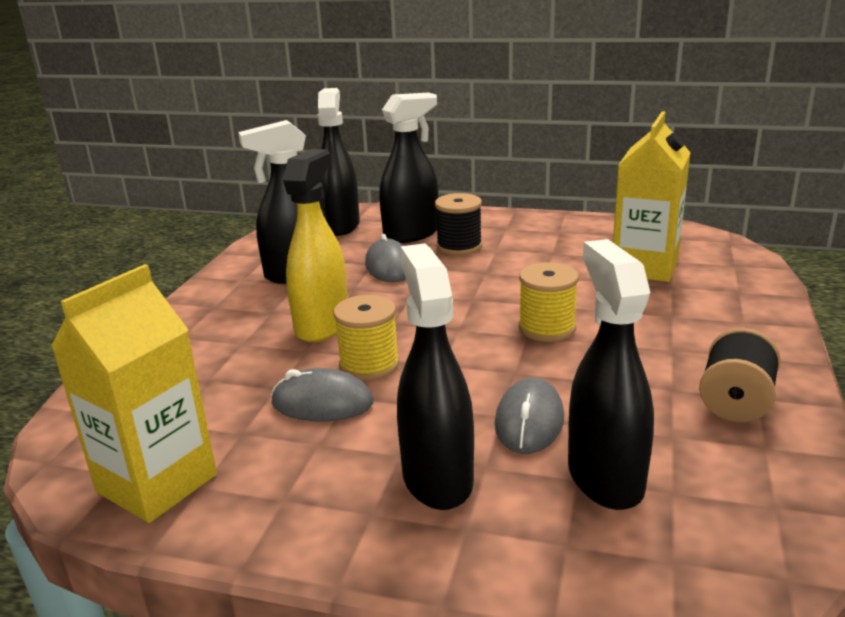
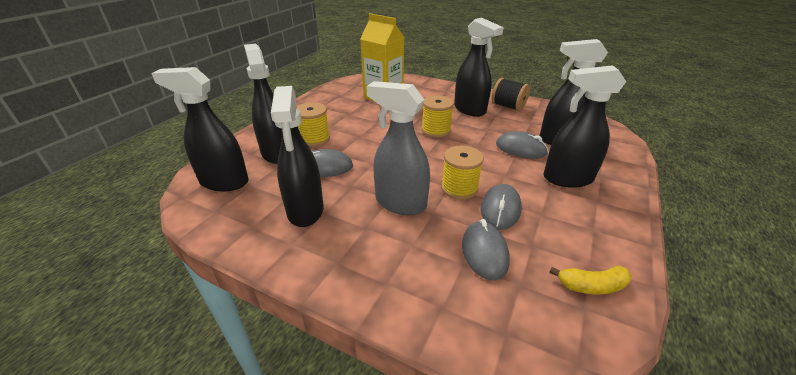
camera: 80 degrees left, 10 degrees up
yellow carton [51,264,217,523] -> yellow banana [549,266,632,294]
yellow spray bottle [283,149,348,342] -> grey spray bottle [366,81,430,215]
black spool [435,193,482,255] -> yellow spool [297,102,330,147]
none -> black spray bottle [454,18,504,117]
none -> grey mouse [462,219,510,281]

